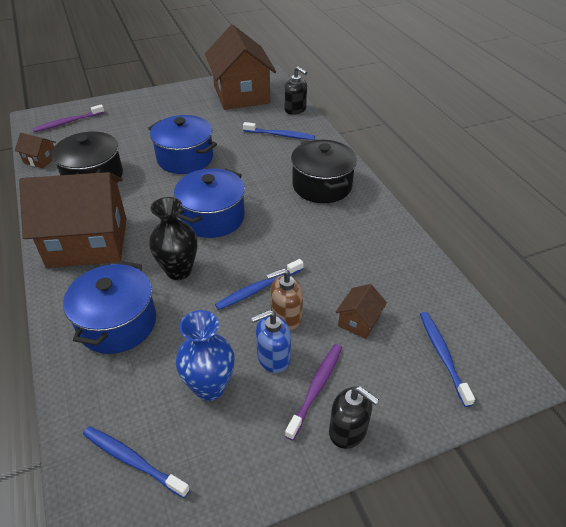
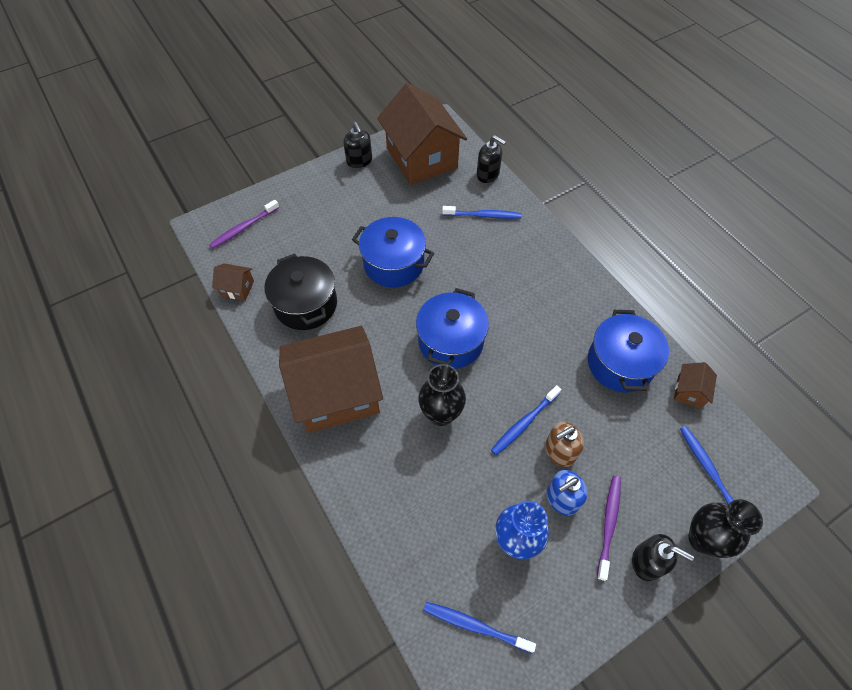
camera: 10 degrees left, 15 degrees up
blue pot [63,261,156,354] -> blue pot moved to [588,310,669,393]
black pot [291,139,357,203] -> none
brown house [335,284,387,339] -> brown house moved to [674,362,717,409]
none -> black soap dispenser [343,122,372,168]
none -> black vase [688,499,763,558]

